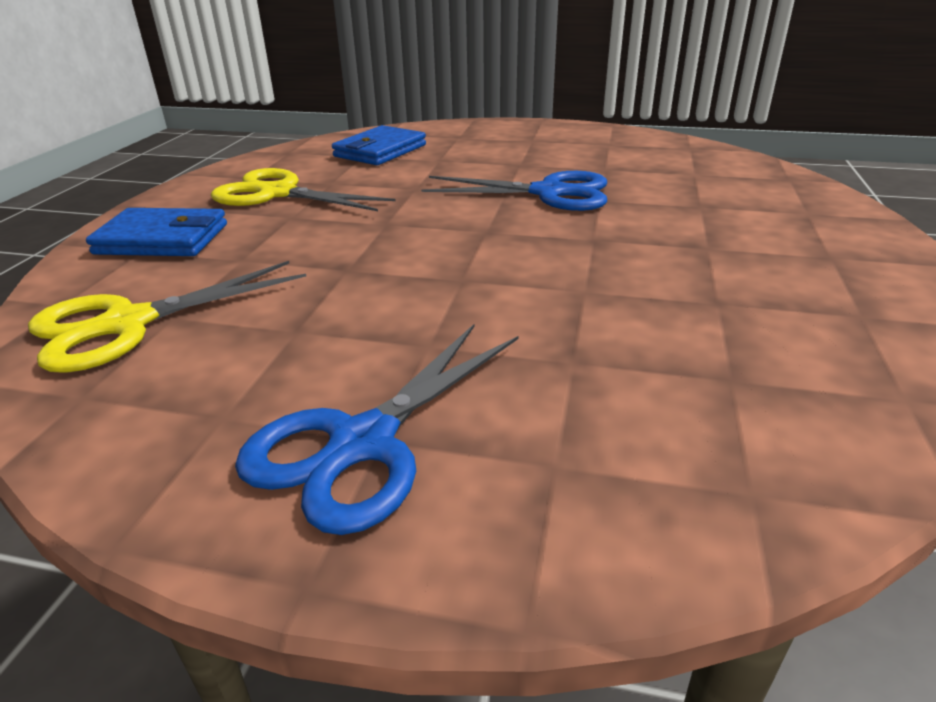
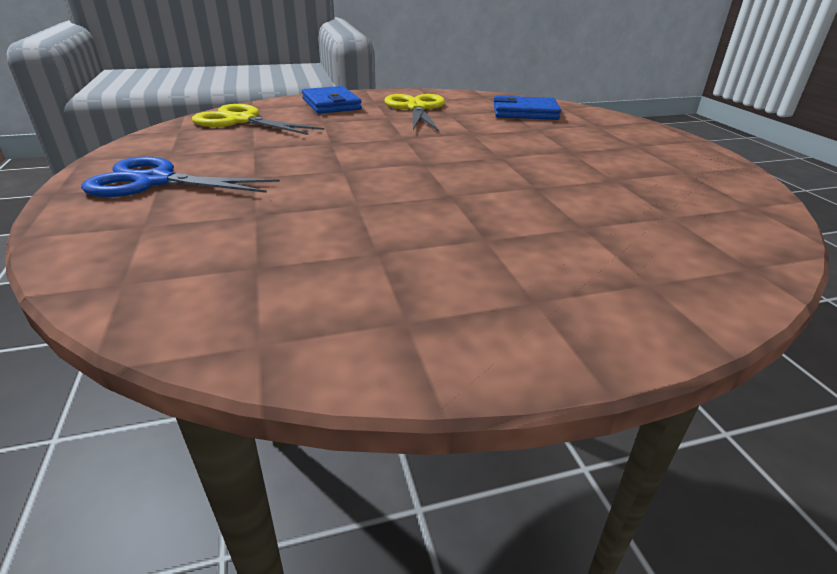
camera: 60 degrees right, 0 degrees up
blue scissors [421,171,607,211] -> none

